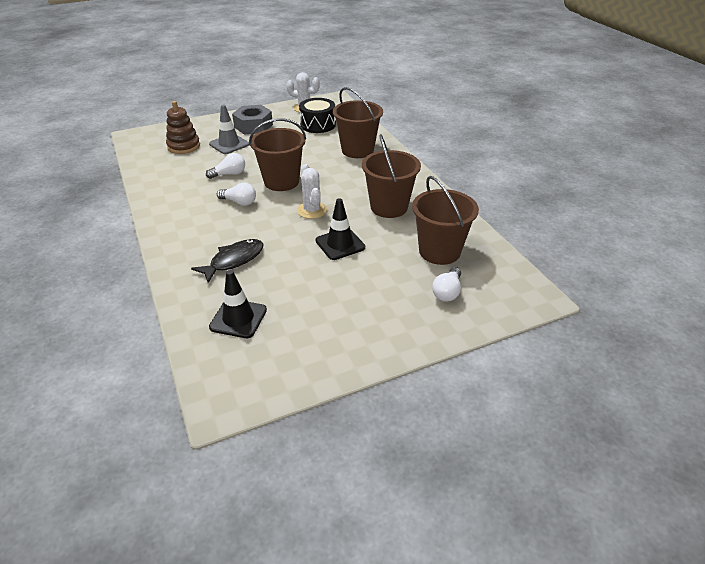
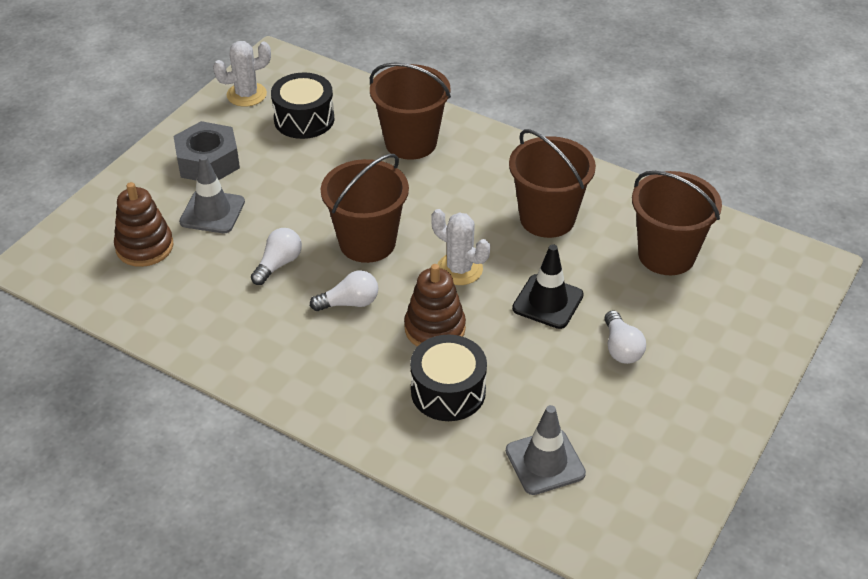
camera: 35 degrees left, 5 degrees up
black fish [191,239,264,283] -> black drum [410,334,487,421]
black traffic cone [209,270,267,338] -> grey traffic cone [506,405,586,495]
white light bulb [432,267,461,301] -> white light bulb moved to [604,310,646,364]
none -> brown stacking toy [404,264,466,347]

